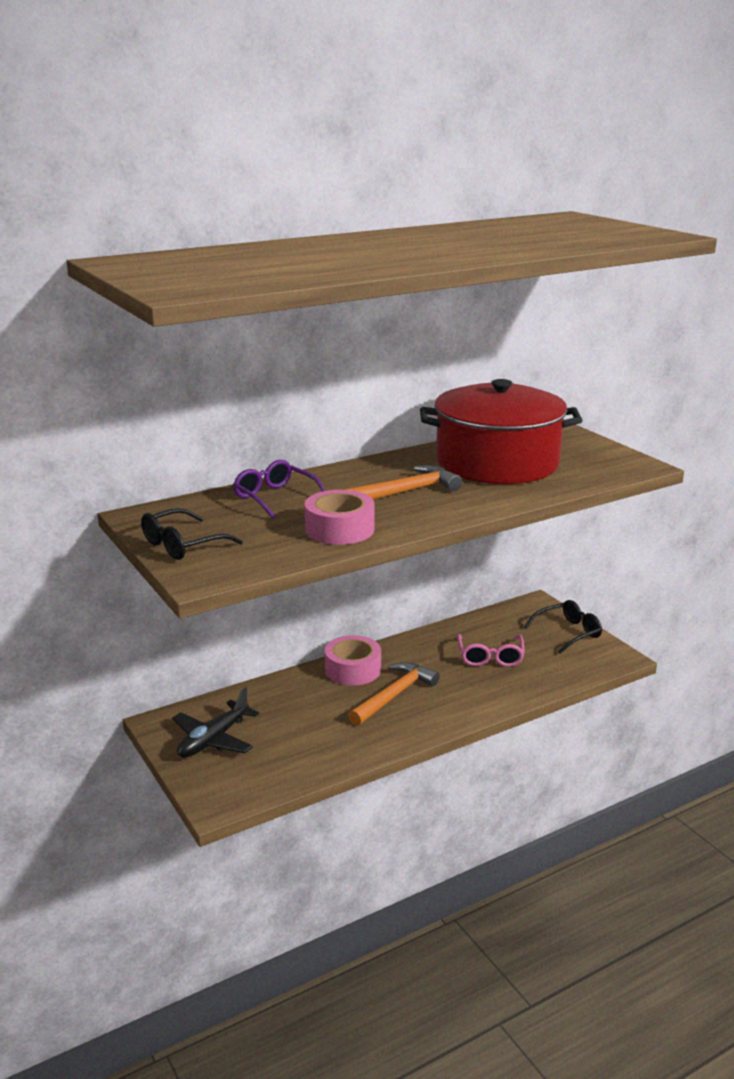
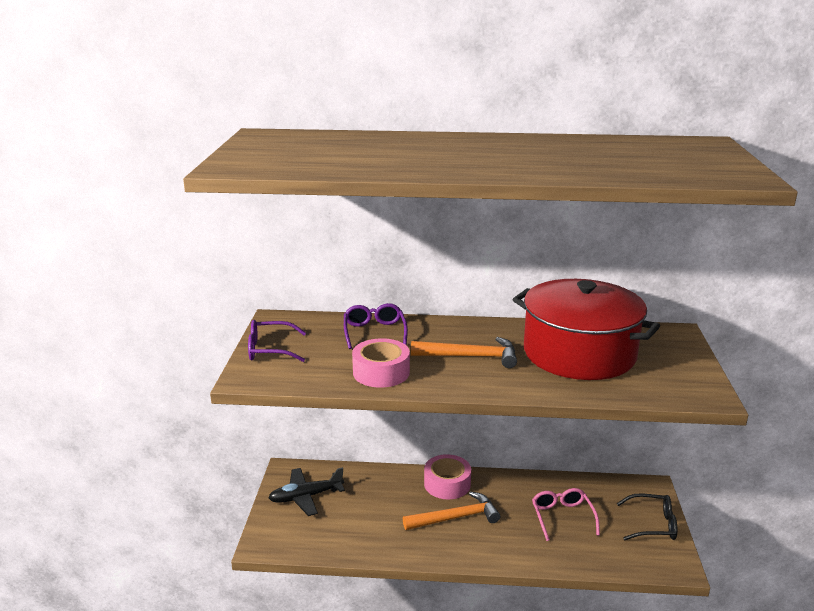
camera: 35 degrees right, 0 degrees up
black glasses [141,508,243,560] -> purple glasses [248,320,306,362]
pink glasses [457,634,525,667] -> pink glasses turned 135 degrees clockwise [532,488,600,541]

